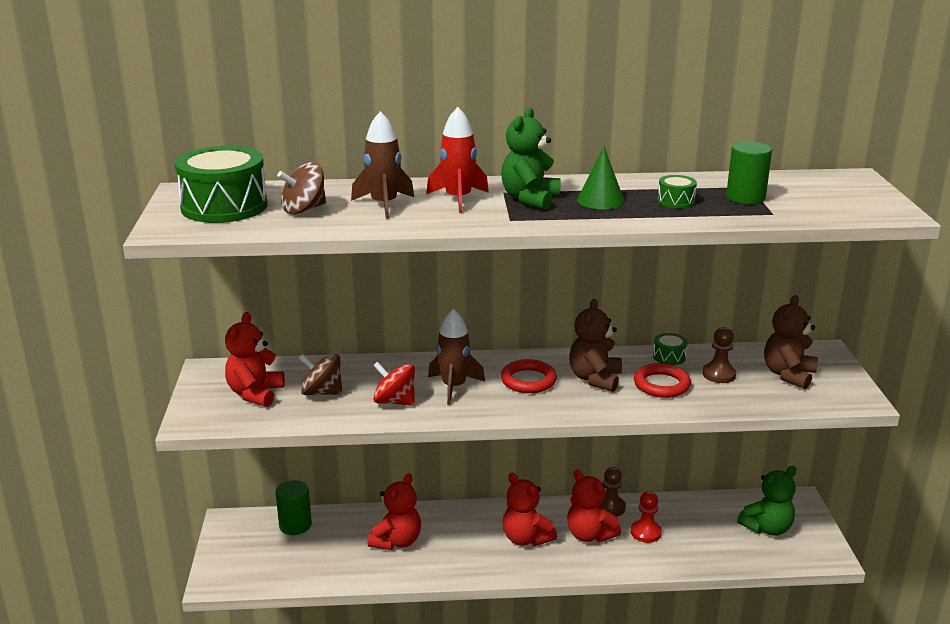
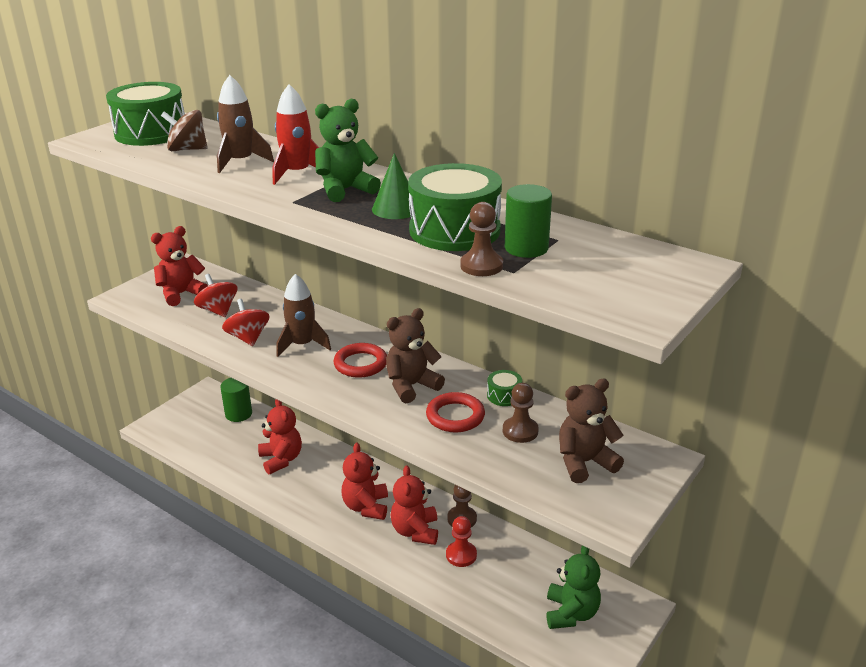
camera: 40 degrees right, 5 degrees up
brown spinning top [299,354,343,395] -> red spinning top [194,274,237,317]
red teddy bear [368,473,421,550] -> red teddy bear turned 90 degrees counterclockwise [258,399,302,475]
green drum [657,175,697,208] -> green drum [408,163,502,251], size x2.27
green teddy bear [737,466,796,536] -> green teddy bear turned 90 degrees counterclockwise [547,545,601,629]
none -> brown pawn [460,202,503,276]

